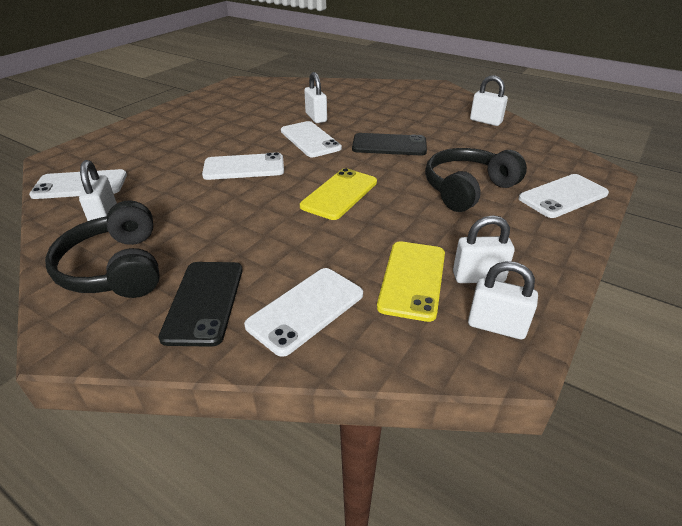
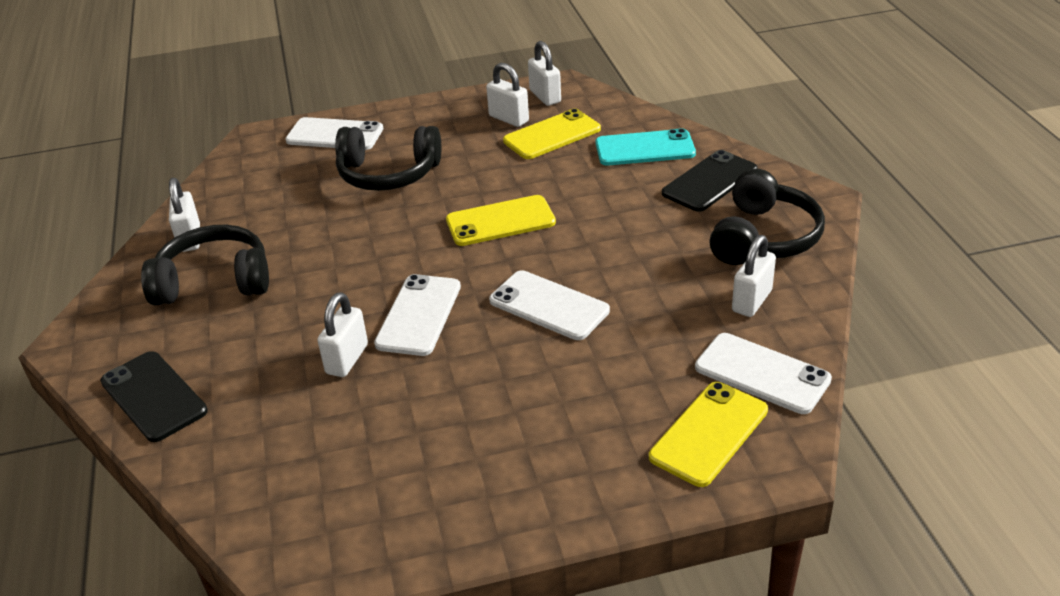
camera: 135 degrees left, 0 degrees up
white phone [244,268,363,357] -> turquoise phone [596,128,696,166]
black phone [352,133,427,155] -> black phone moved to [100,351,208,442]
none -> black headphones [141,225,269,306]
none -> yellow phone [649,382,768,487]

